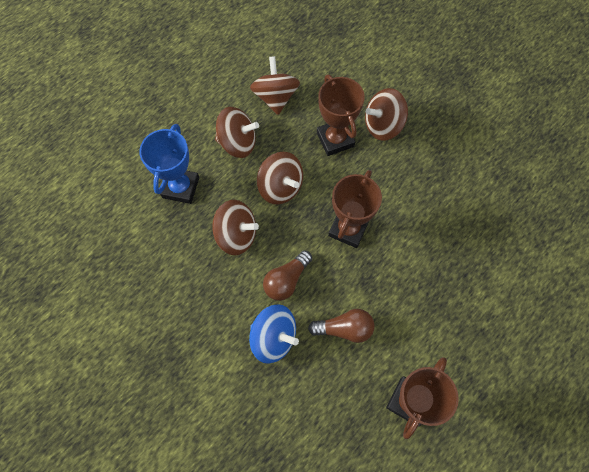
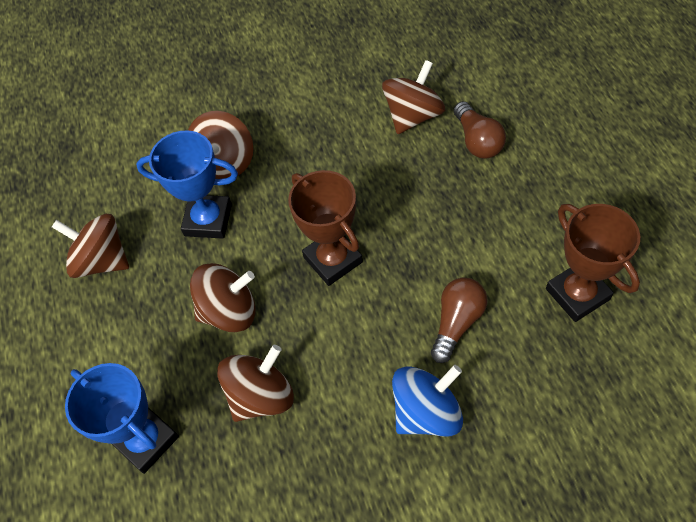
camera: 55 degrees left, 10 degrees down
brown spinning top [215,107,259,158] -> brown spinning top moved to [382,60,445,134]
brown light bulb [263,250,312,301] -> brown light bulb moved to [454,101,506,158]
brown trophy [317,75,365,156] -> blue trophy [136,130,238,239]

